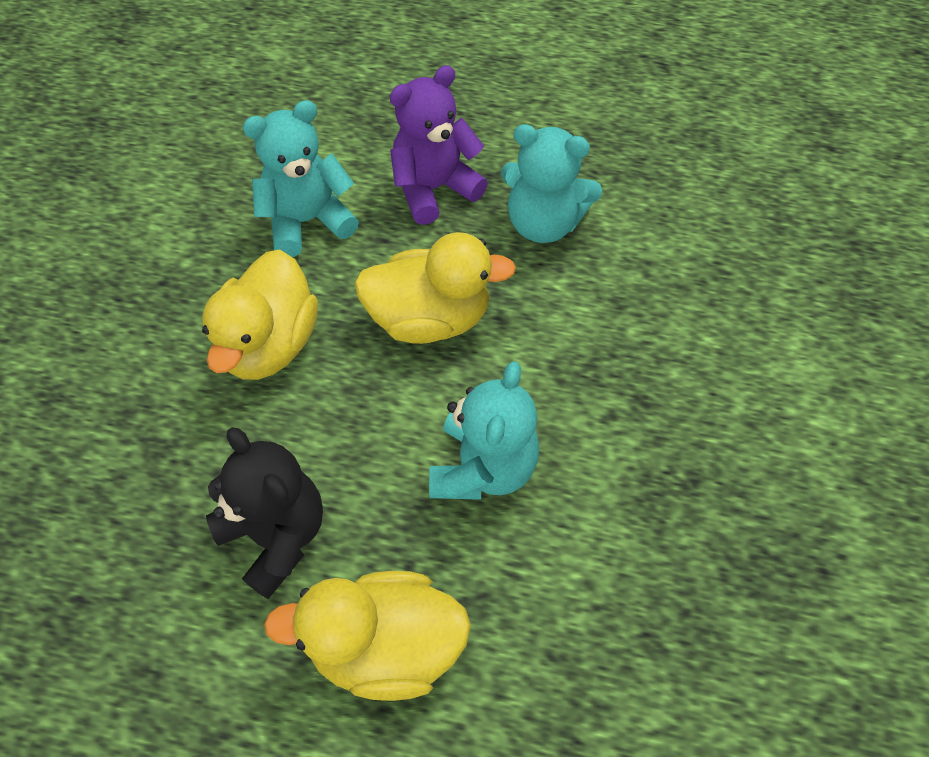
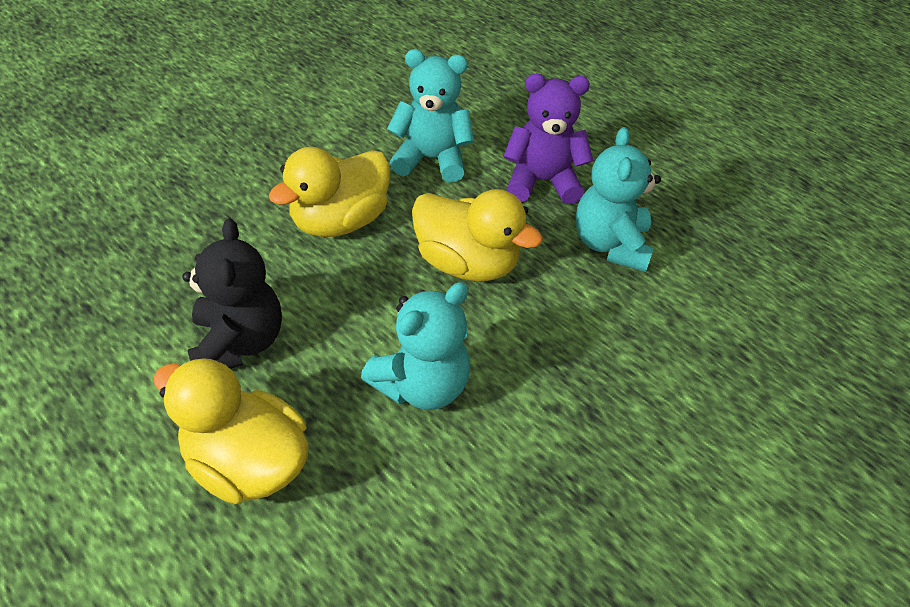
camera: 30 degrees right, 10 degrees down
turquoise teddy bear [501,124,602,243] -> turquoise teddy bear turned 45 degrees clockwise [575,127,661,272]

